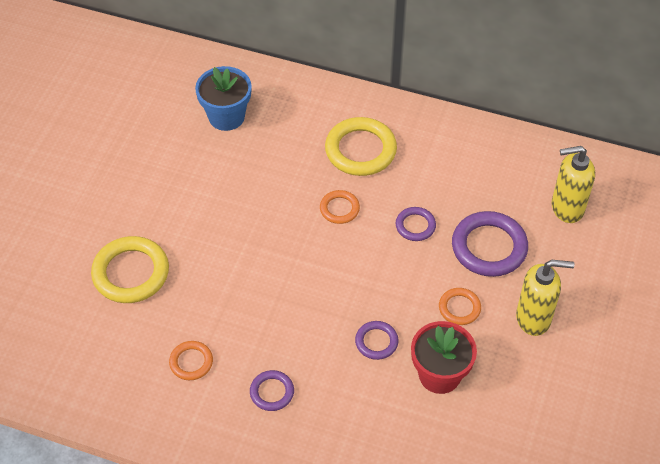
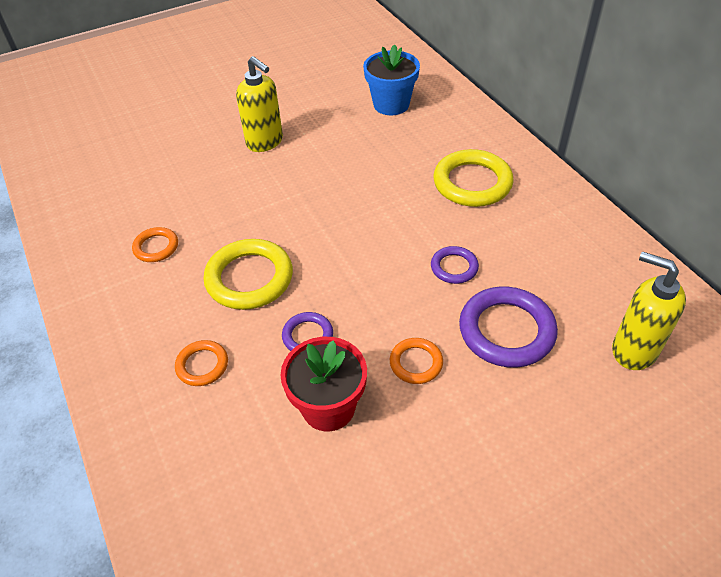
camera: 45 degrees right, 5 degrees down
yellow ring [91,236,169,303] -> yellow ring moved to [203,239,293,310]
purple ring [250,370,294,411] -> none
orange ring [320,190,360,224] -> orange ring moved to [175,340,228,386]
yellow soap dispenser [516,260,574,336] -> yellow soap dispenser moved to [236,56,283,152]

